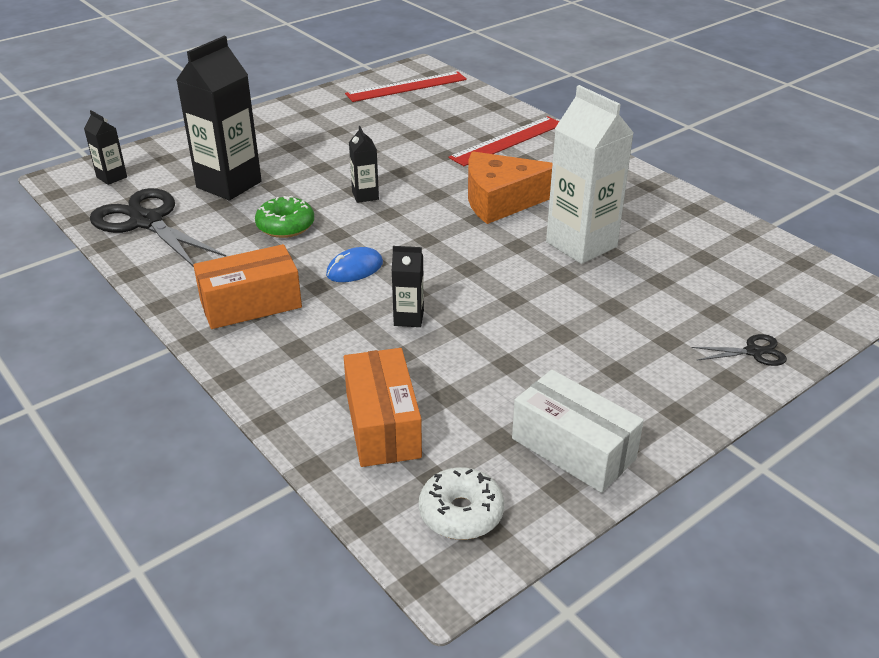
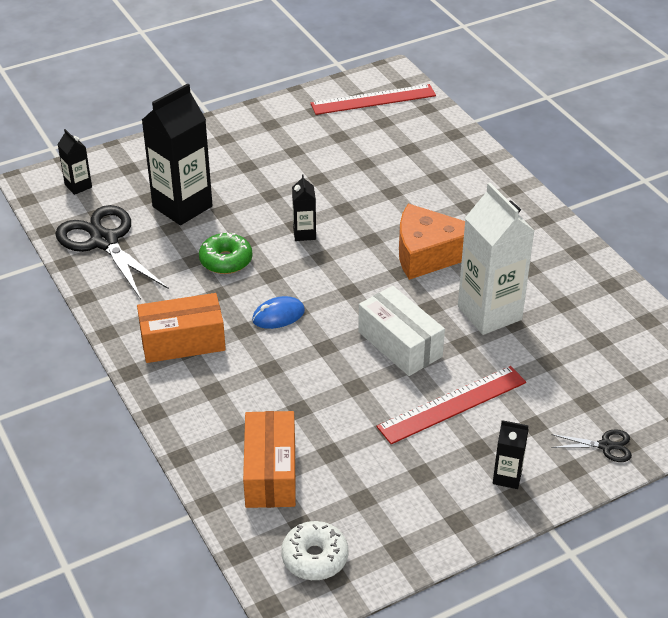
camera: 10 degrees right, 5 degrees up
black carton [392,246,424,327] -> black carton moved to [493,420,529,489]
red ruler [448,116,559,166] -> red ruler moved to [377,366,526,444]
white box [512,370,644,493] -> white box moved to [358,286,445,376]

